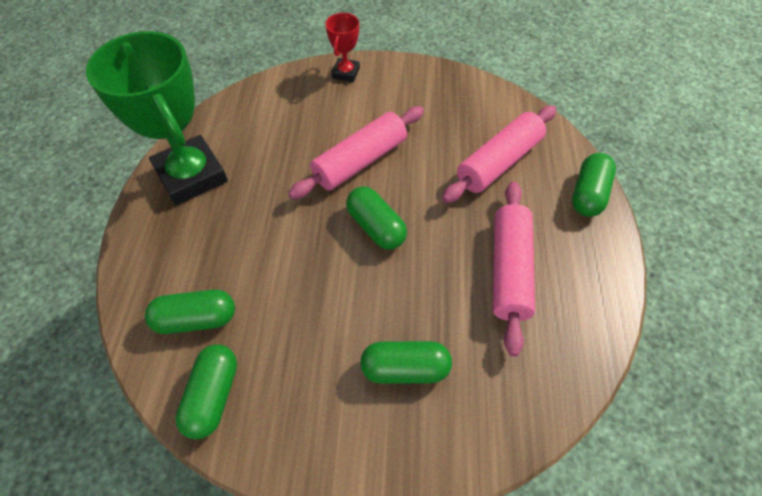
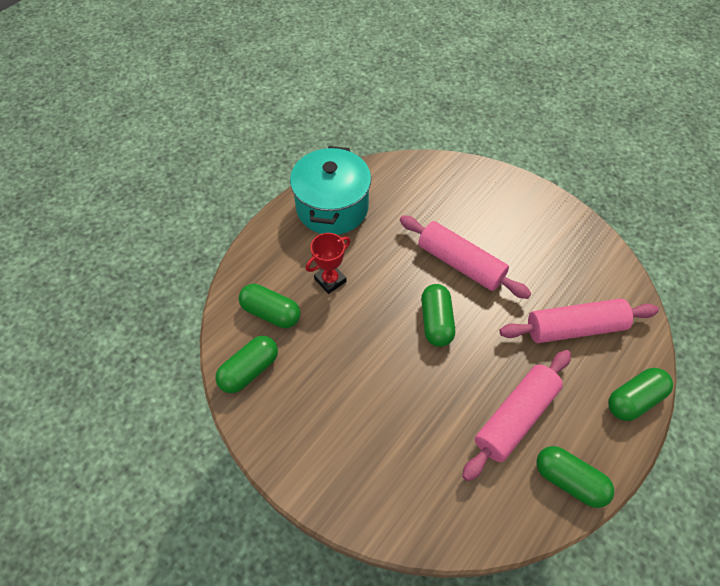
camera: 35 degrees right, 0 degrees up
green trophy [86,31,228,206] -> turquoise pot [290,146,371,235]
pink rolling pin [288,106,424,199] -> pink rolling pin turned 45 degrees clockwise [400,215,531,299]
red trophy [325,13,360,82] -> red trophy moved to [306,233,350,294]
green capsule [360,341,452,384] -> green capsule moved to [537,446,614,508]

